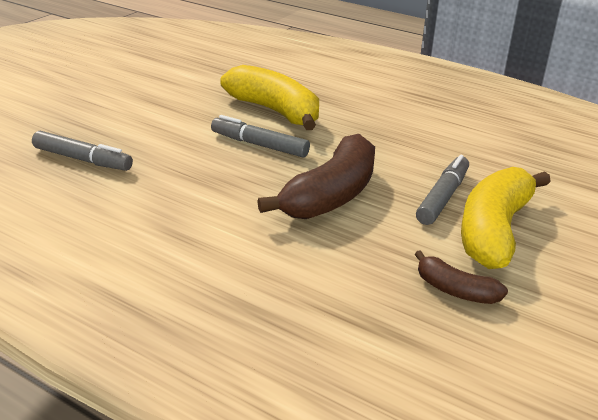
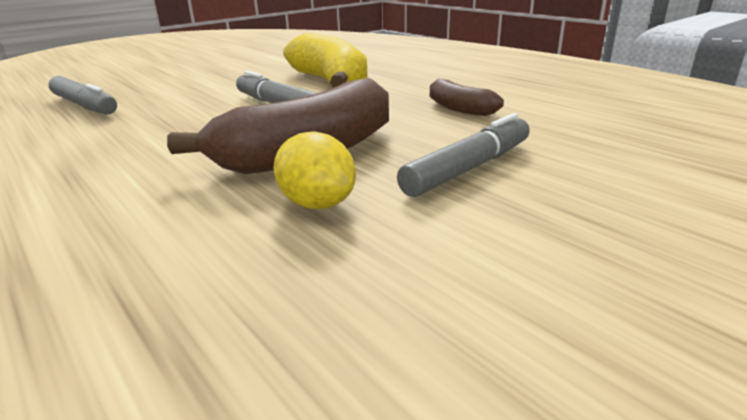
camera: 20 degrees right, 5 degrees down
brown banana [415,250,508,304] -> brown banana moved to [430,78,504,116]
yellow banana [461,167,551,269] -> none
none -> yellow lemon [273,132,356,209]

